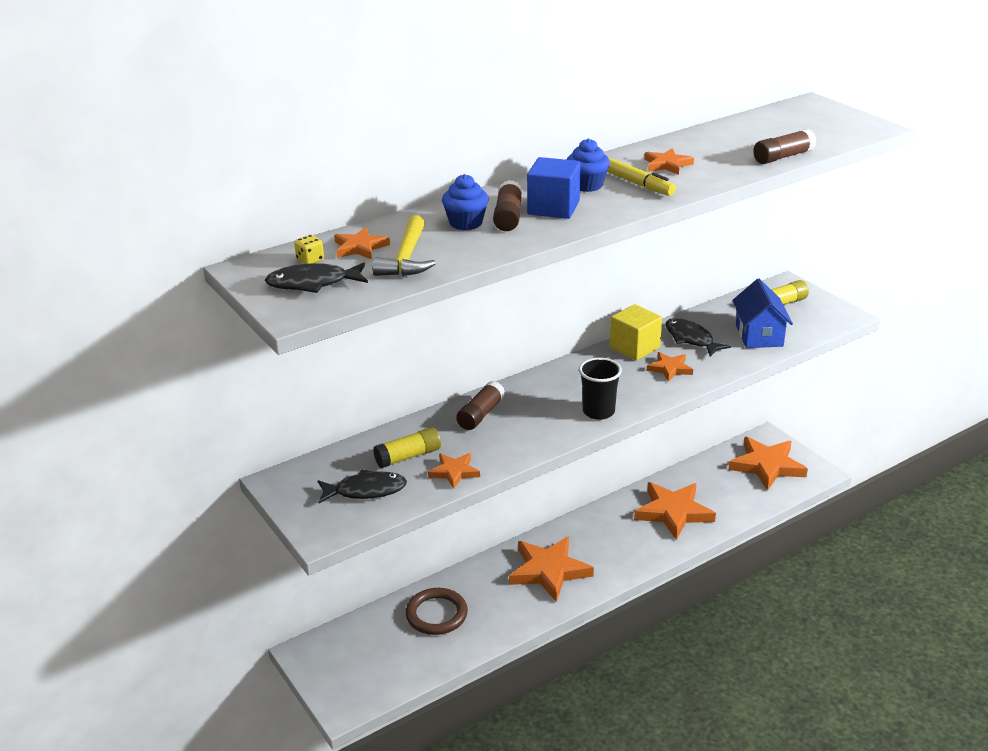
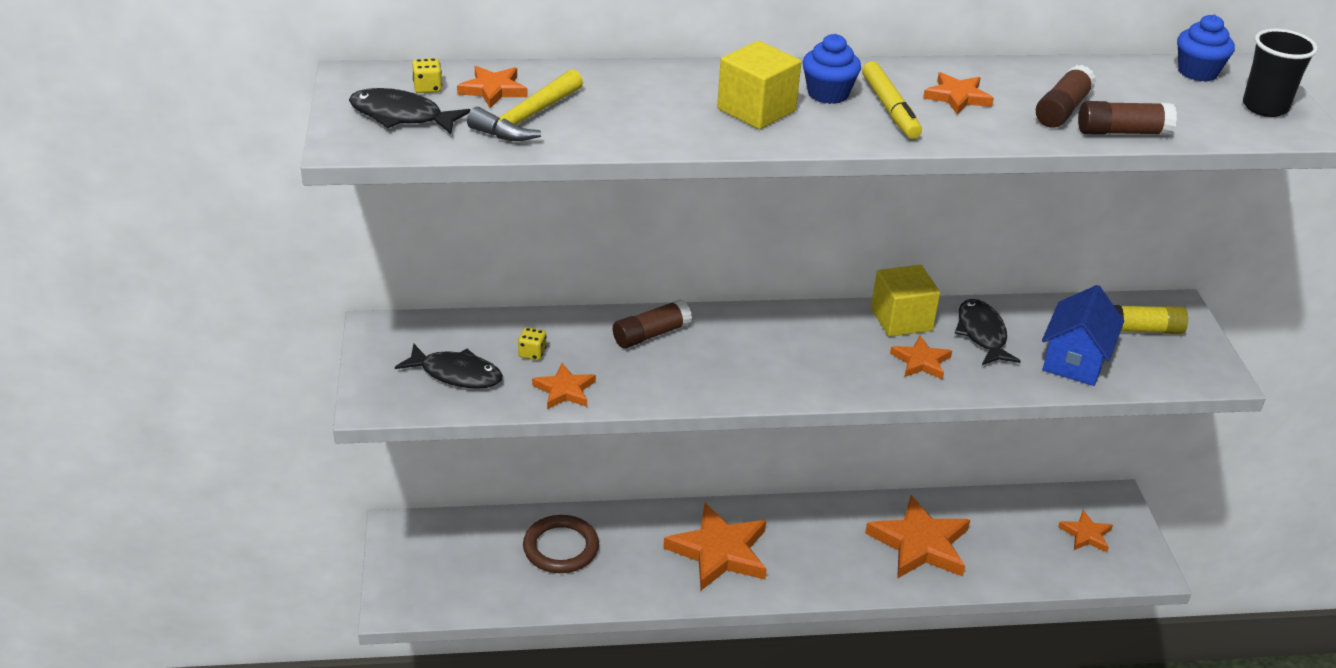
camera: 25 degrees right, 5 degrees up
yellow glue stick [373,427,441,468] -> yellow dice [518,327,547,360]
blue cupcake [442,174,489,230] -> blue cupcake moved to [1177,14,1235,82]
brown glue stick [493,180,522,231] -> brown glue stick moved to [1036,65,1096,128]
blue cube [527,157,581,219] -> yellow cube [717,41,801,129]
black cup [579,358,622,420] -> black cup moved to [1243,29,1318,117]
orange star [728,437,808,491] -> orange star [1058,510,1113,552], size x0.51

